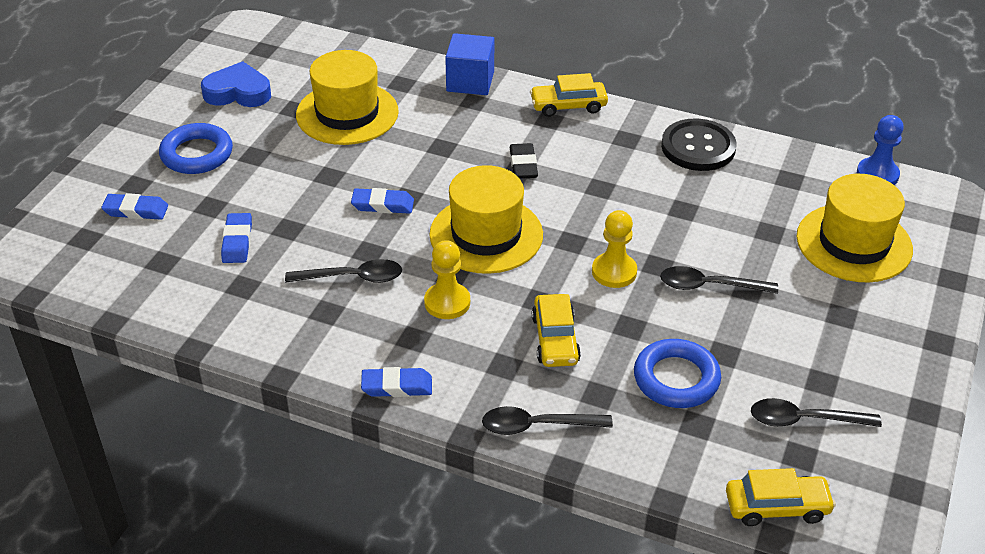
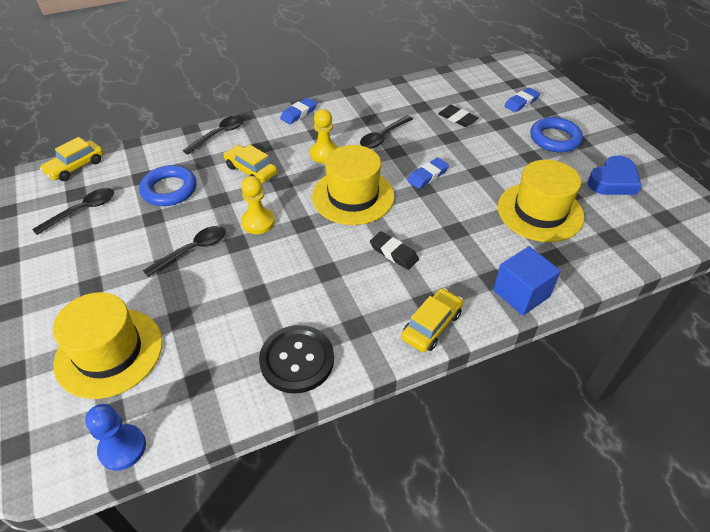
camera: 135 degrees right, 5 degrees up
blue eraser [221,213,252,263] -> black eraser [438,105,479,127]

